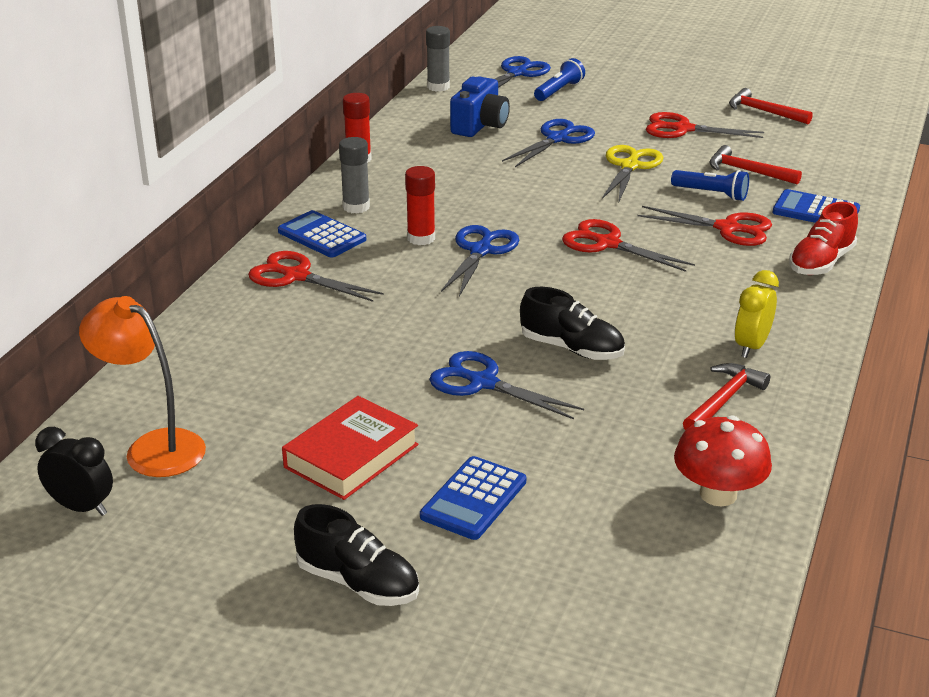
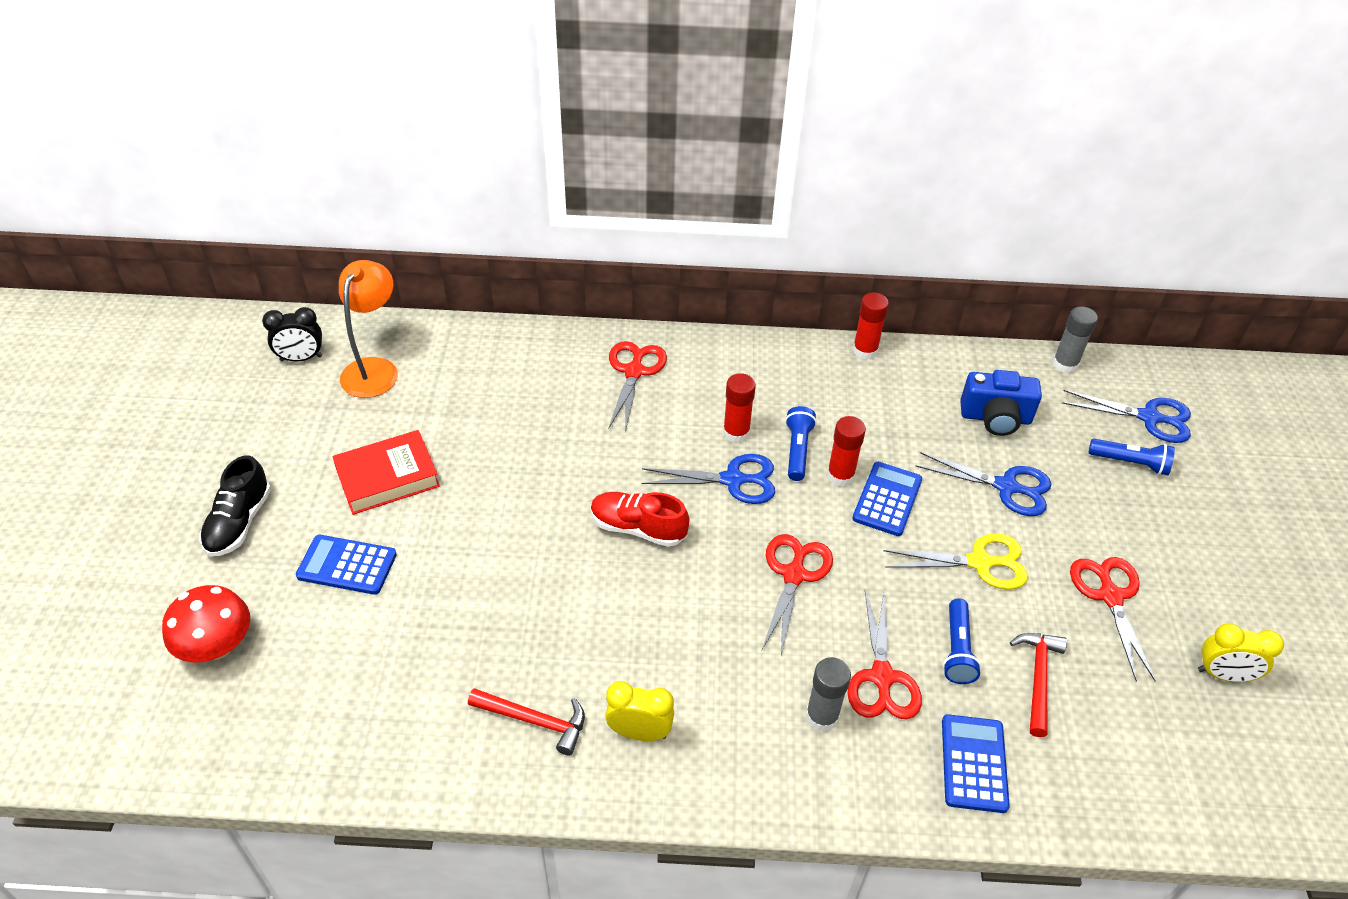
camera: 70 degrees right, 15 degrees up
black clock [35,427,113,516] -> black clock turned 75 degrees clockwise [262,307,322,361]
blue calculator [278,210,366,257] -> blue calculator moved to [852,462,922,536]
red book [282,396,419,500] -> red book turned 45 degrees counterclockwise [332,430,440,515]
grey glue stick [339,137,370,213] -> grey glue stick moved to [806,657,851,732]
blue scissors [429,351,584,420] -> none
black shoe [520,287,625,360] -> none
red mushroom [674,416,772,506] -> red mushroom moved to [162,585,250,662]
red hammer [729,88,813,124] -> yellow clock [1198,623,1284,682]
red shoe [789,202,858,275] -> red shoe moved to [591,492,689,547]
none -> blue flashlight [785,406,817,481]
none -> red glue stick [827,416,866,486]

